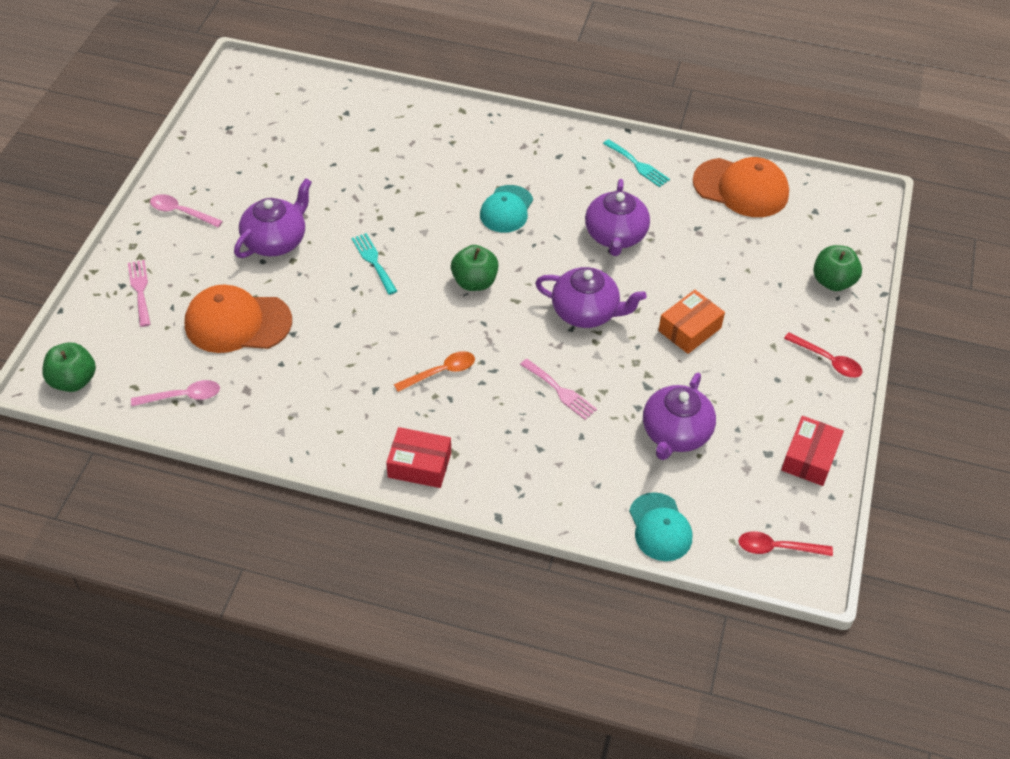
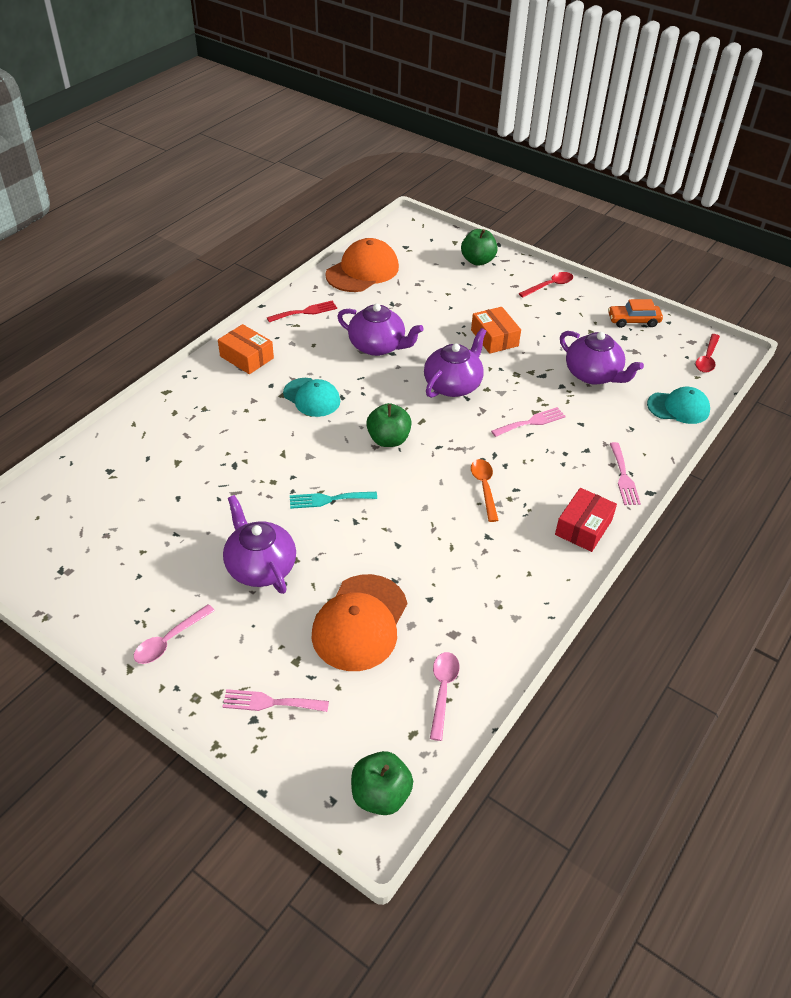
camera: 70 degrees left, 5 degrees down
turquoise fork [603,139,670,187] -> red fork [267,301,337,322]
red box [781,416,844,486] -> orange car [608,299,663,328]
none -> orange box [218,324,274,374]
none -> pink fork [610,442,641,505]

